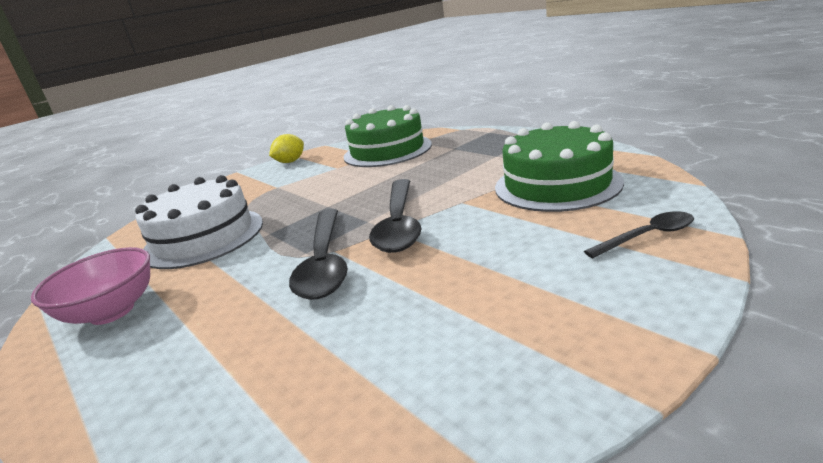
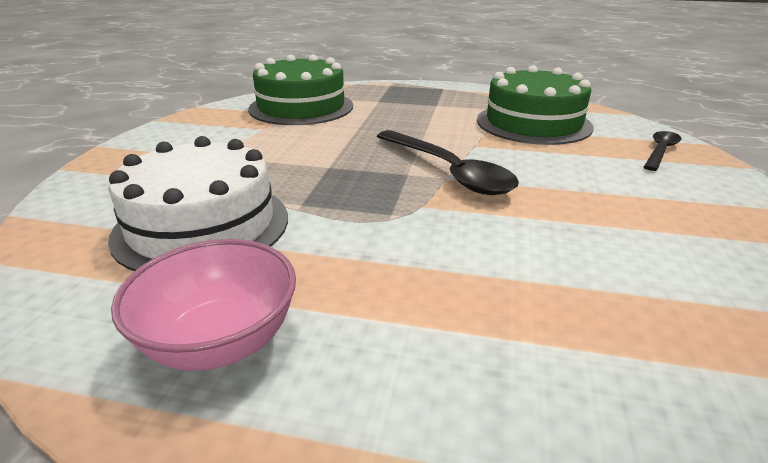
camera: 40 degrees left, 5 degrees up
yellow lemon [269,134,304,163] -> none
black spoon [289,209,348,300] -> none

